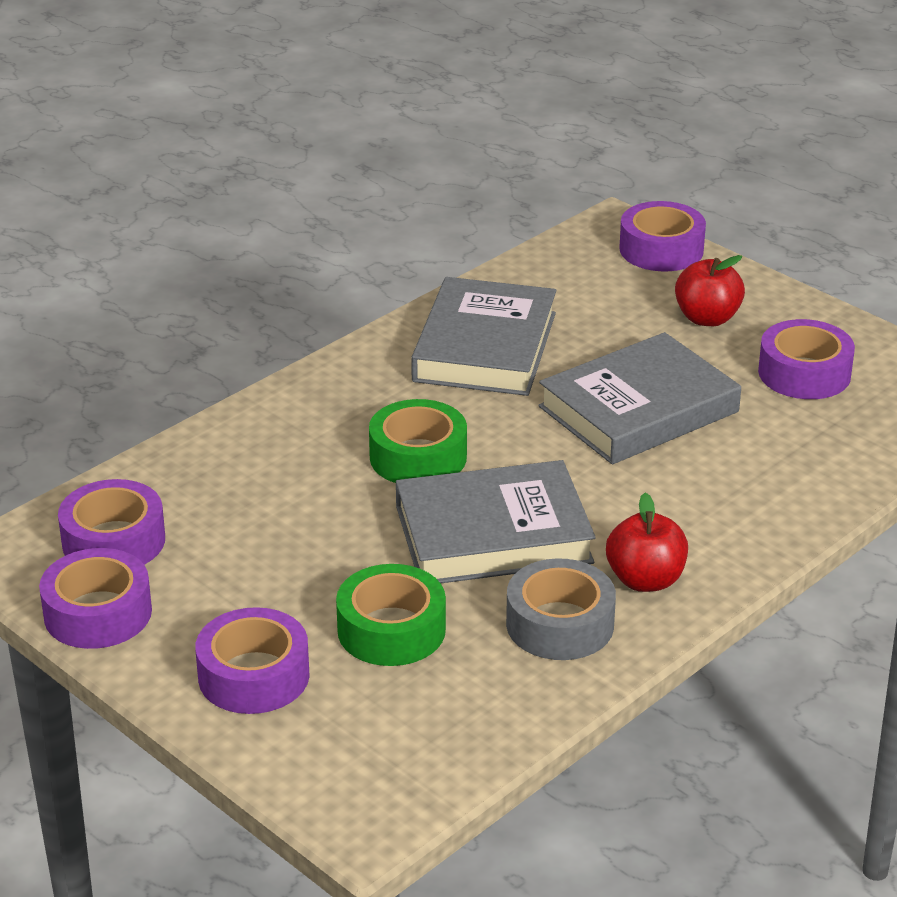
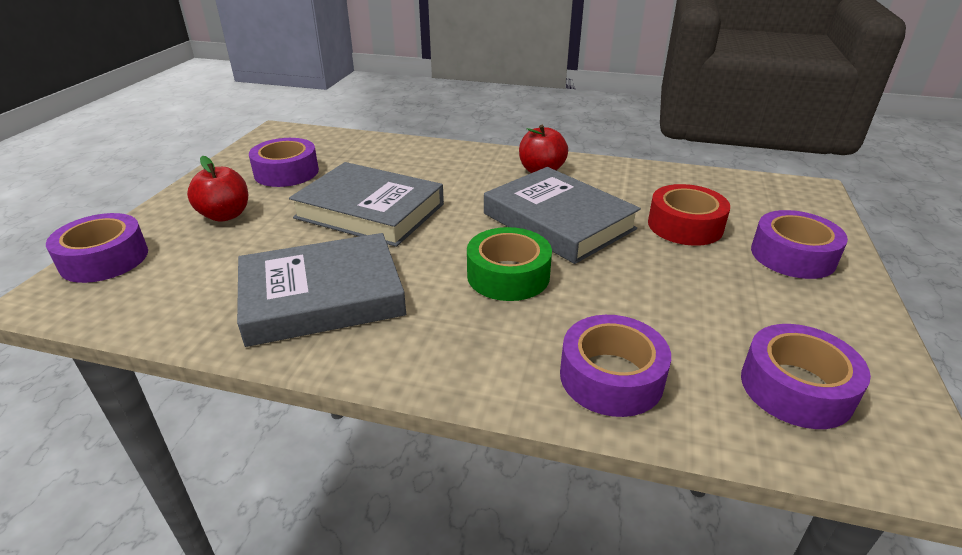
camera: 120 degrees left, 0 degrees up
purple tape [39,548,152,649] -> purple tape moved to [560,315,671,417]
green tape [336,564,446,666] -> red tape [648,184,730,246]
grey tape [506,558,616,660] -> none

